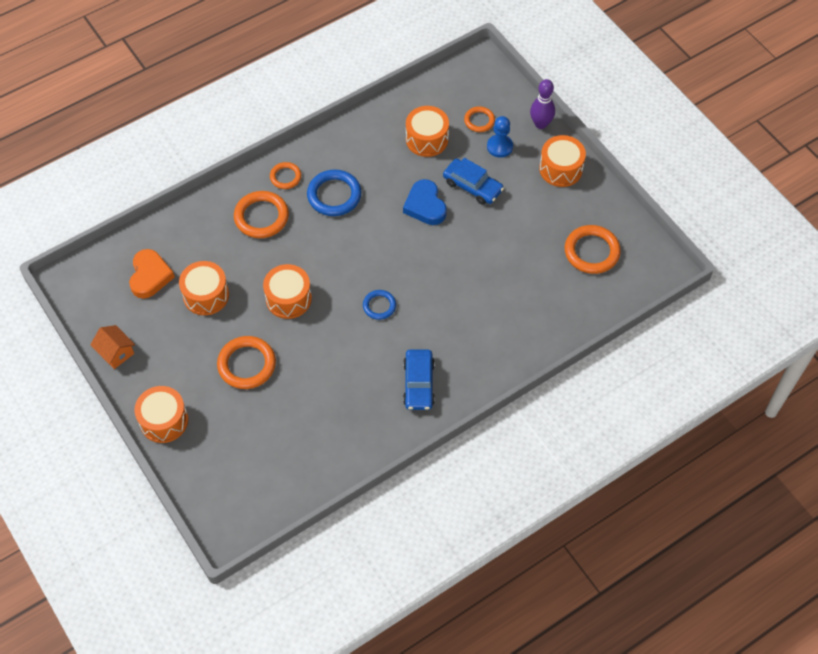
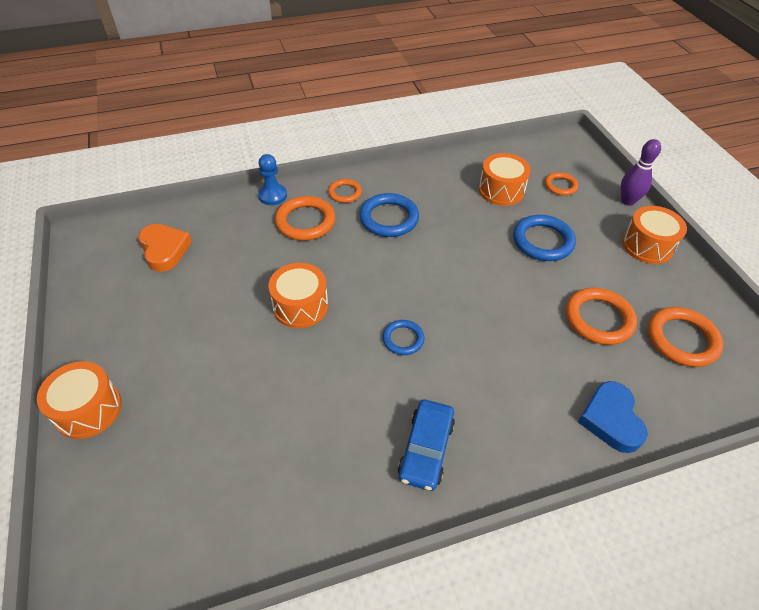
camera: 15 degrees right, 10 degrees down
orange house [90,325,135,369] -> none
orange heart [129,249,175,299] -> orange heart turned 45 degrees counterclockwise [138,224,192,272]
orange drum [179,261,229,315] -> none
orange ring [217,336,276,389] -> orange ring moved to [566,288,637,345]
blue heart [403,179,447,225] -> blue heart moved to [578,381,648,453]
blue car [443,158,504,205] -> blue ring [513,215,576,261]
blue pawn [487,116,513,158] -> blue pawn moved to [258,154,287,205]

